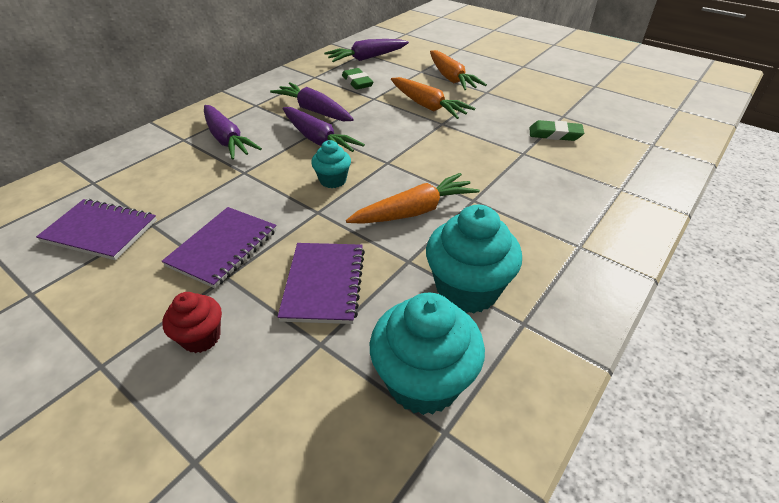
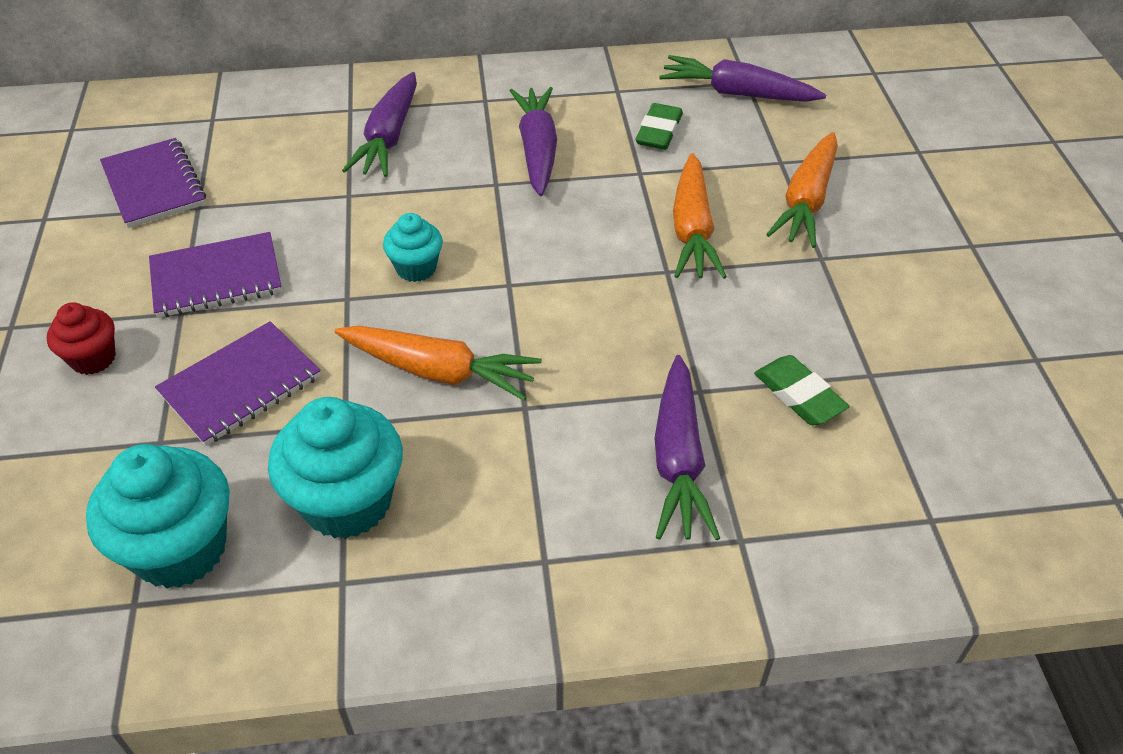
camera: 45 degrees right, 5 degrees up
purple carrot [283,107,365,152] -> purple carrot moved to [654,355,720,540]

